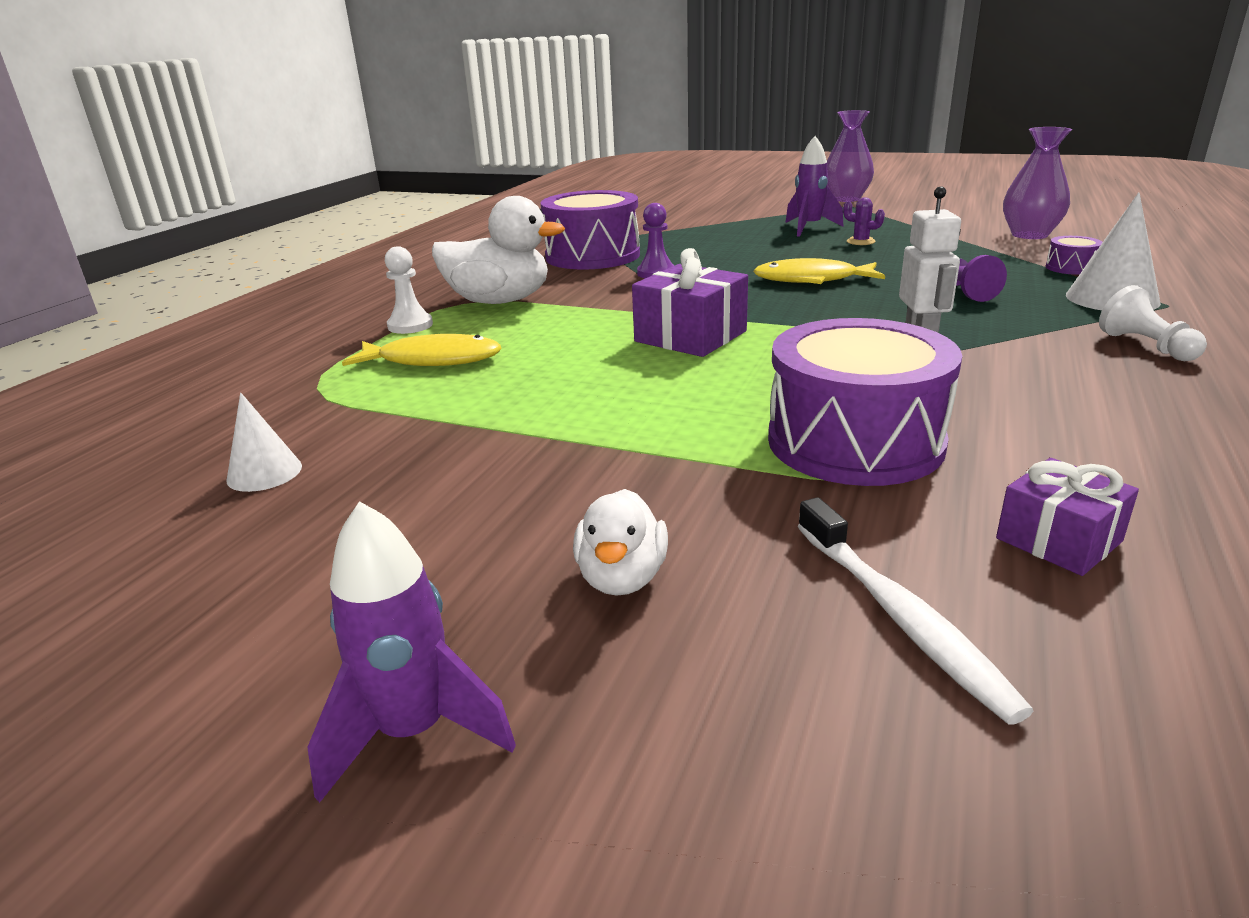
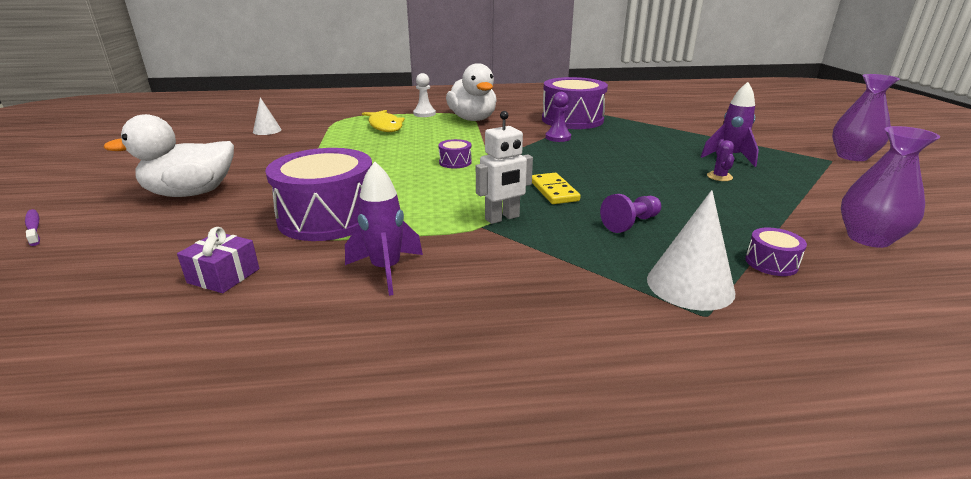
camera: 60 degrees right, 0 degrees up
purple rocket [307,501,516,803] -> purple rocket moved to [345,162,423,296]
white duck [573,489,668,596] -> white duck [103,114,234,197], size x1.82
purple gift [632,248,748,357] -> purple drum [438,139,472,168]
yellow fish [753,258,885,284] -> none
white toothbrush [798,497,1033,725] -> none
white pawn [1099,285,1207,361] -> none
none -> purple toothbrush [25,209,40,246]
none -> yellow domino [532,173,580,204]

